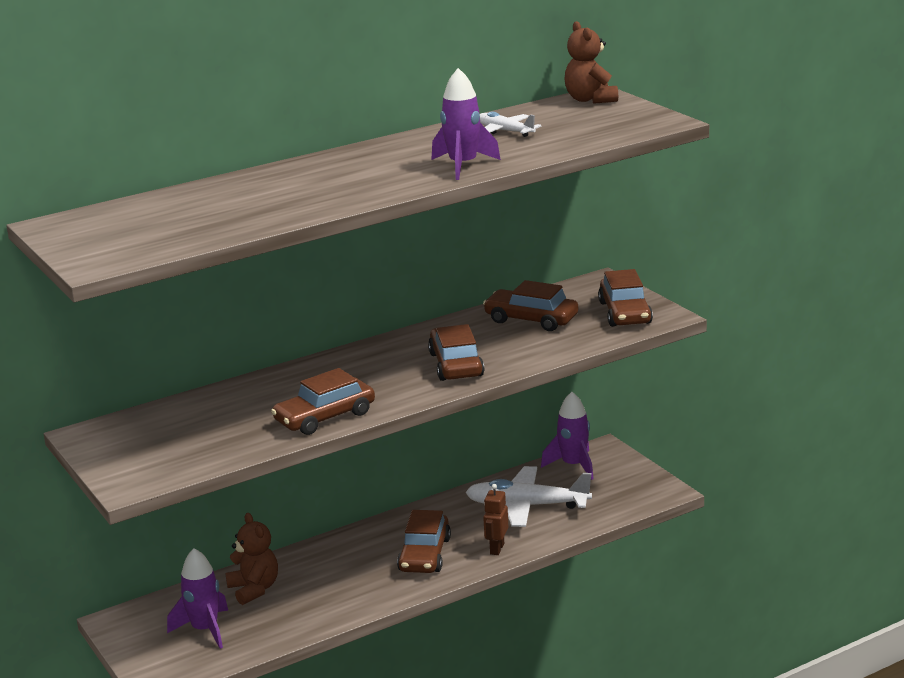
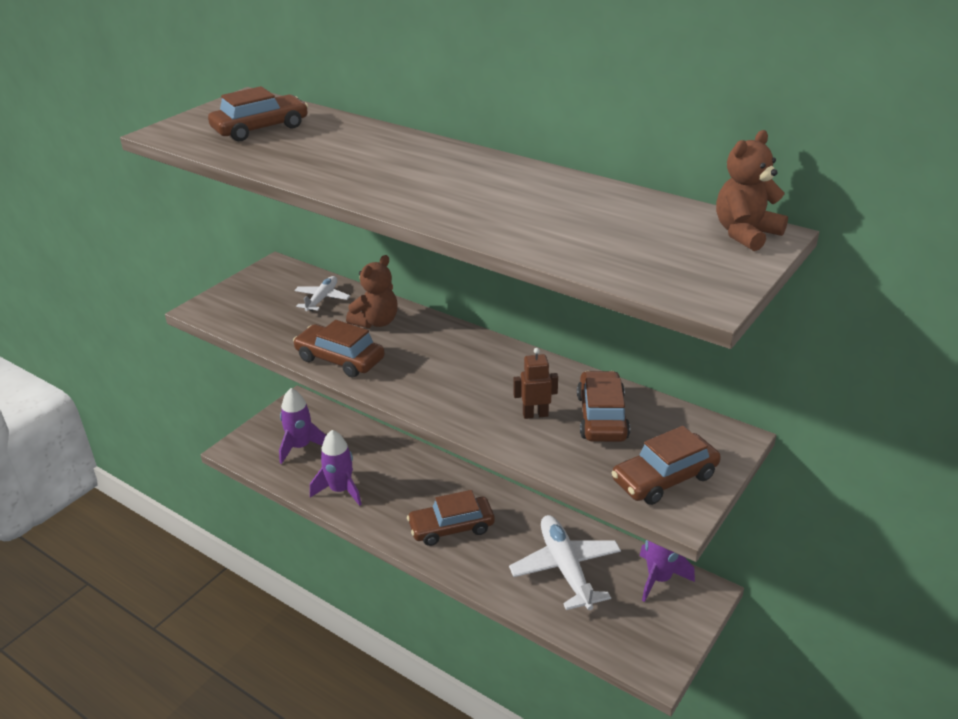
camera: 65 degrees right, 10 degrees up
brown teddy bear [225,513,278,605] -> brown teddy bear moved to [346,255,398,328]
brown car [428,324,484,381] -> brown car moved to [208,86,308,141]
purple rocket [431,68,501,180] -> purple rocket moved to [310,430,362,506]
white plane [480,112,542,137] -> white plane moved to [294,276,350,311]
brown robot [483,484,508,555] -> brown robot moved to [513,348,558,419]

